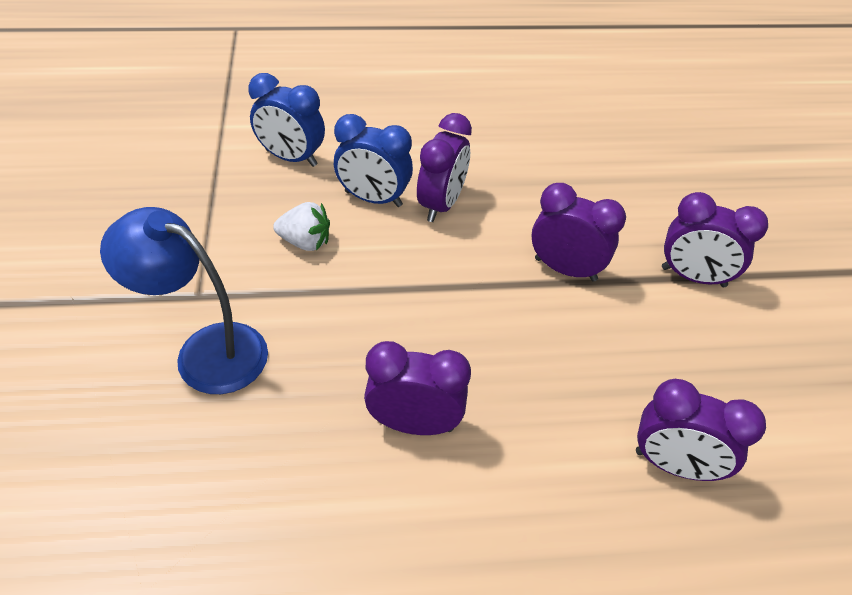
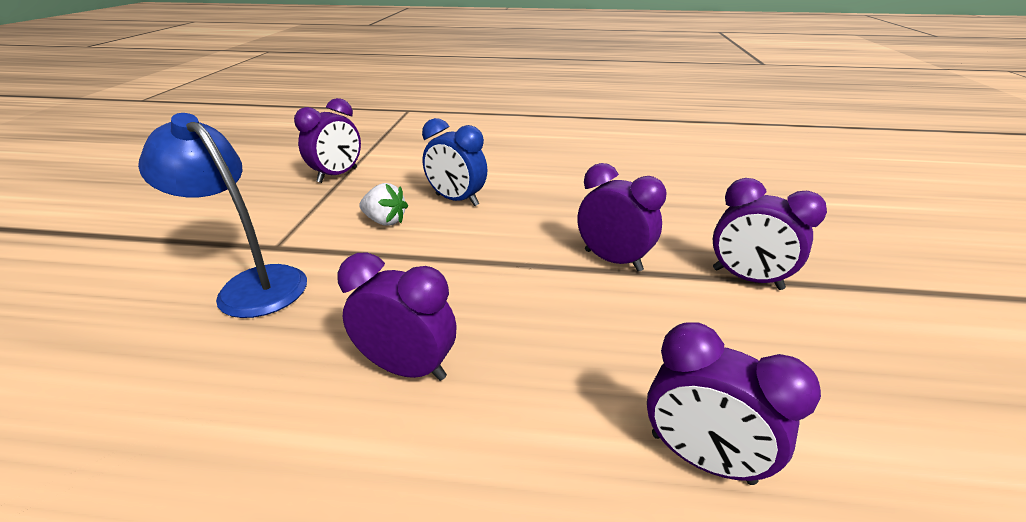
camera: 15 degrees right, 15 degrees down
blue clock [249,73,325,167] -> none
purple clock [417,113,472,222] -> purple clock moved to [294,98,361,183]

